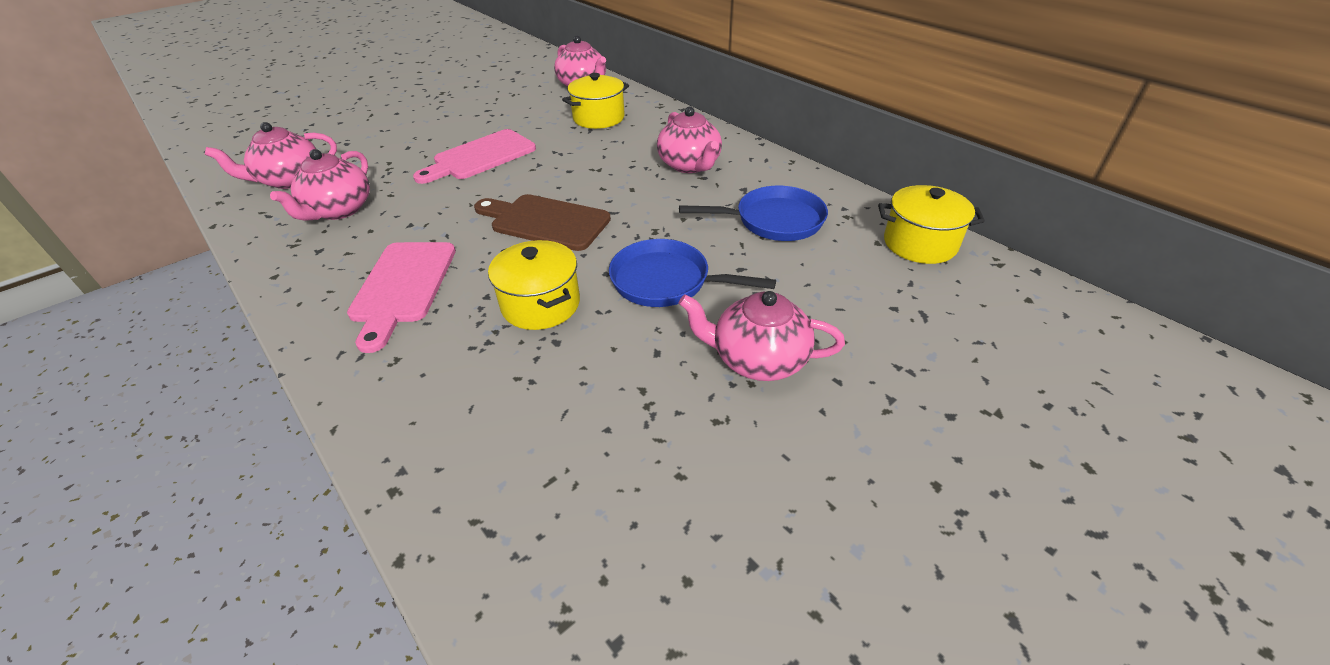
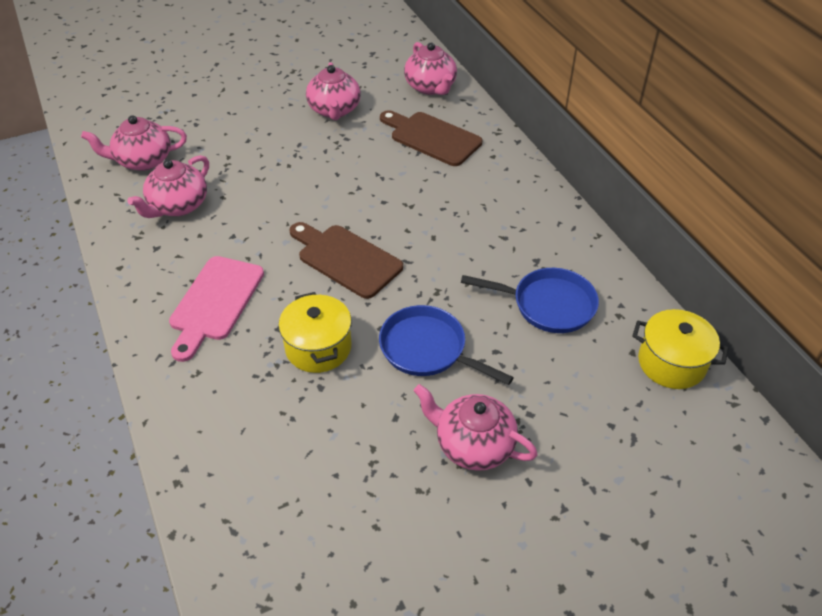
camera: 15 degrees right, 5 degrees up
pink cutting board [413,129,536,184] -> none
yellow pot [562,73,629,129] -> brown cutting board [380,110,482,166]
pink teapot [657,106,722,173] -> pink teapot moved to [306,62,361,120]

